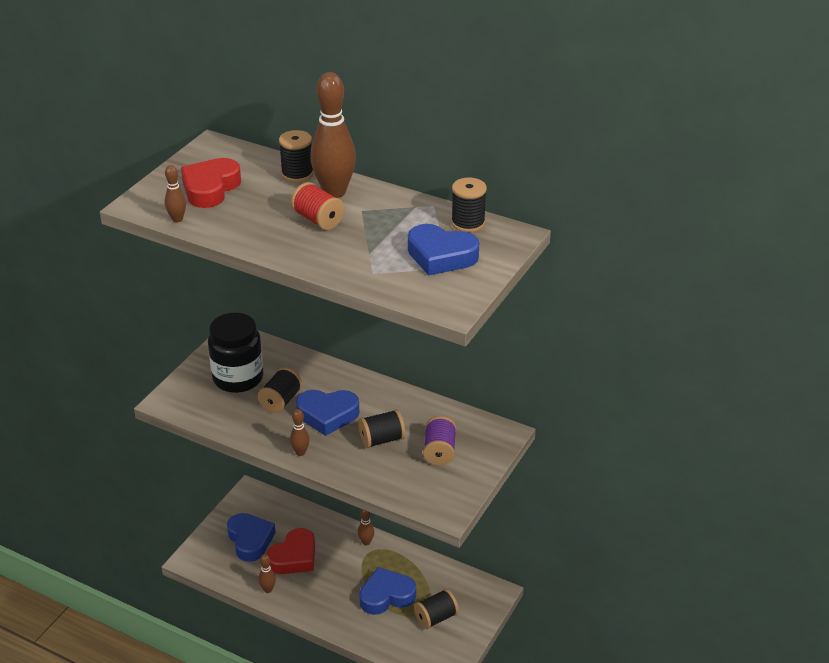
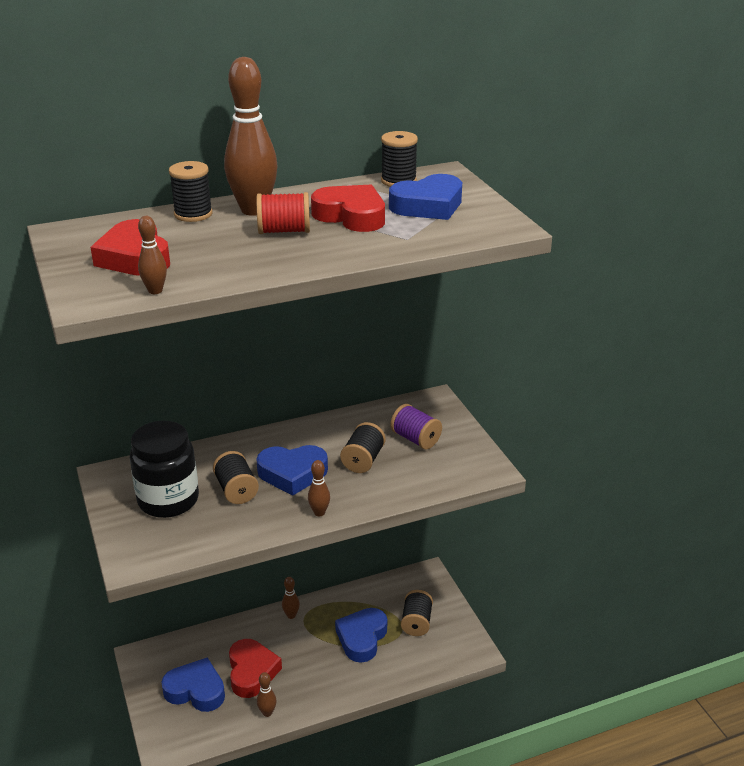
camera: 50 degrees left, 5 degrees down
blue heart [296,390,359,436] -> blue heart turned 45 degrees clockwise [256,445,328,496]
none -> red heart [311,185,385,232]

